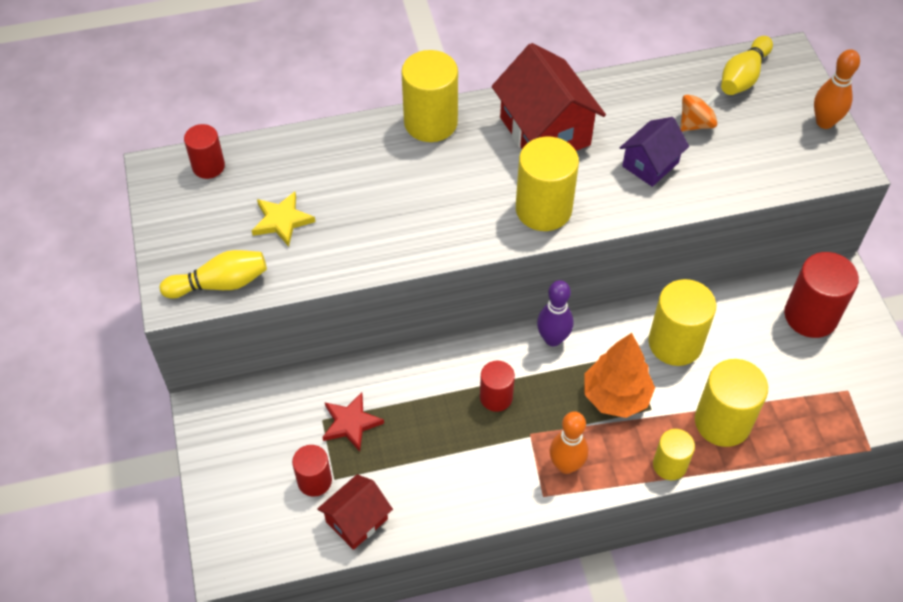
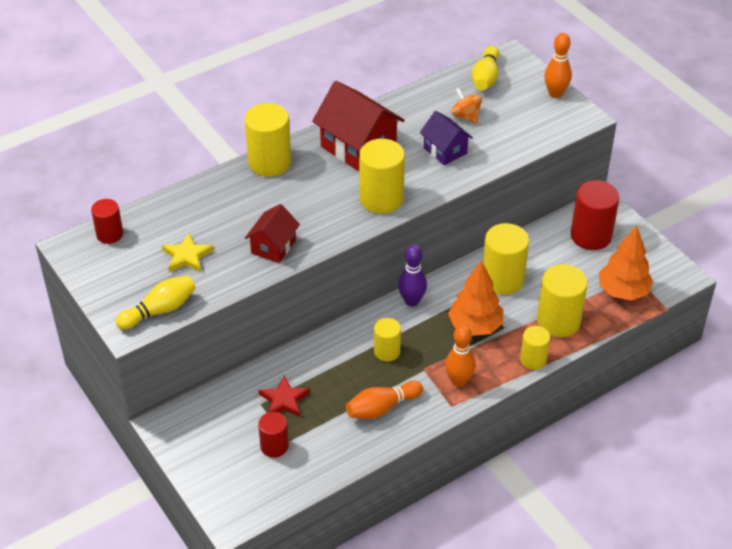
camera: 20 degrees left, 10 degrees down
red house [317,474,393,550] -> red house moved to [245,204,300,263]
red cylinder [480,361,515,412] -> yellow cylinder [374,318,401,362]
purple house [620,117,689,187] -> purple house turned 60 degrees counterclockwise [420,111,473,165]
orange spinning top [680,91,720,132] -> orange spinning top turned 75 degrees counterclockwise [451,88,482,124]
none -> orange bowling pin [346,381,423,419]
none -> orange tree [599,225,654,300]

